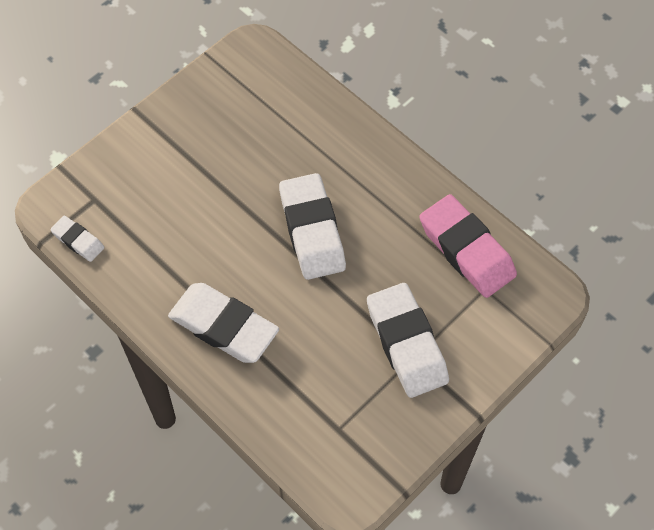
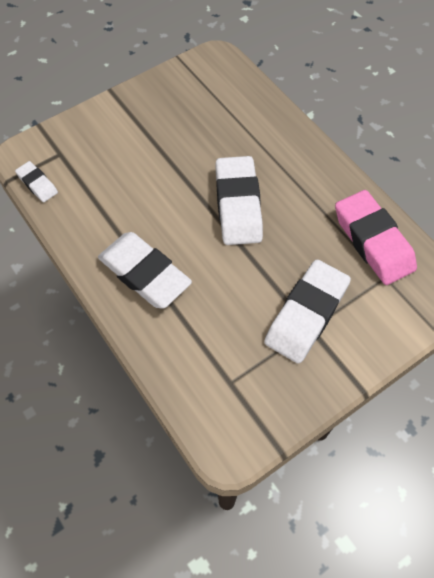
camera: 10 degrees right, 0 degrees up
white eraser [367,283,449,398] -> white eraser turned 45 degrees clockwise [264,260,351,364]

